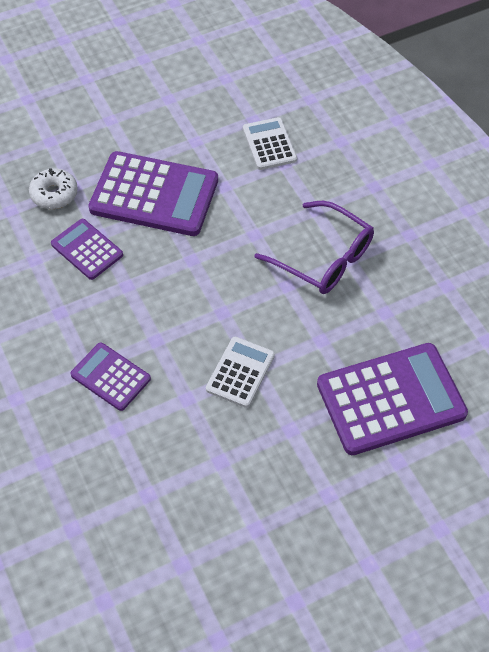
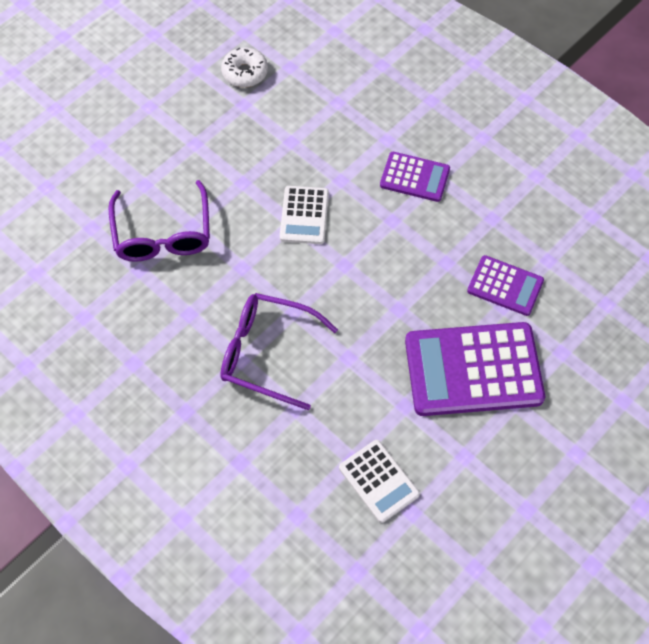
camera: 160 degrees right, 5 degrees up
white donut [29,168,78,209] -> white donut moved to [221,47,268,87]
purple calculator [317,343,468,455] -> purple glasses [108,180,210,262]

